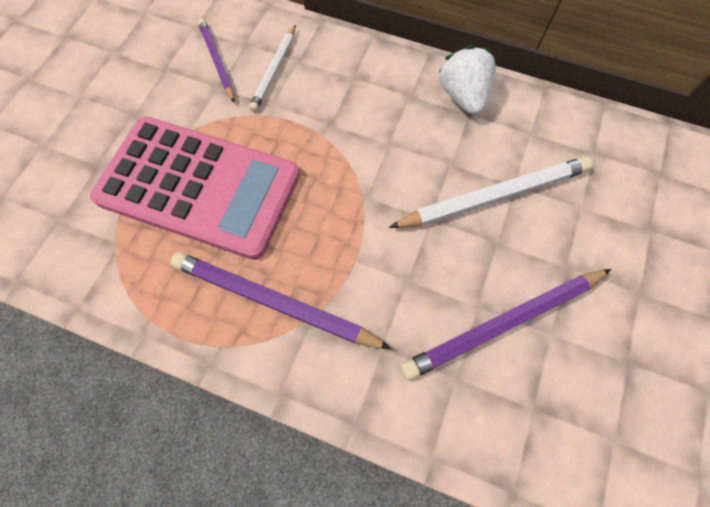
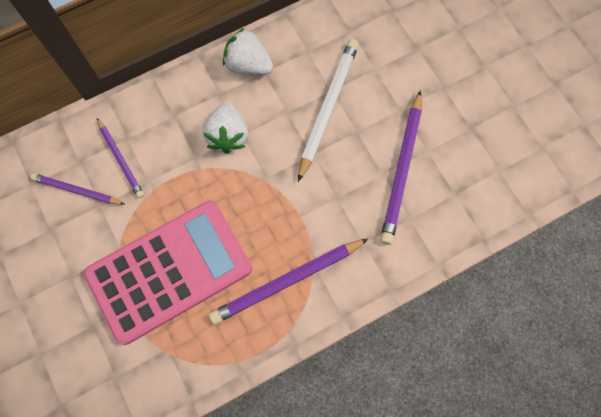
camera: 50 degrees left, 5 degrees up
white pencil [249,25,296,112] -> purple pencil [97,118,144,198]
none -> white strawberry [203,102,248,154]

